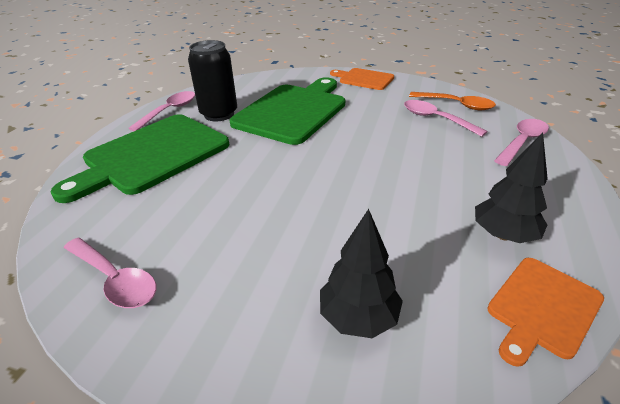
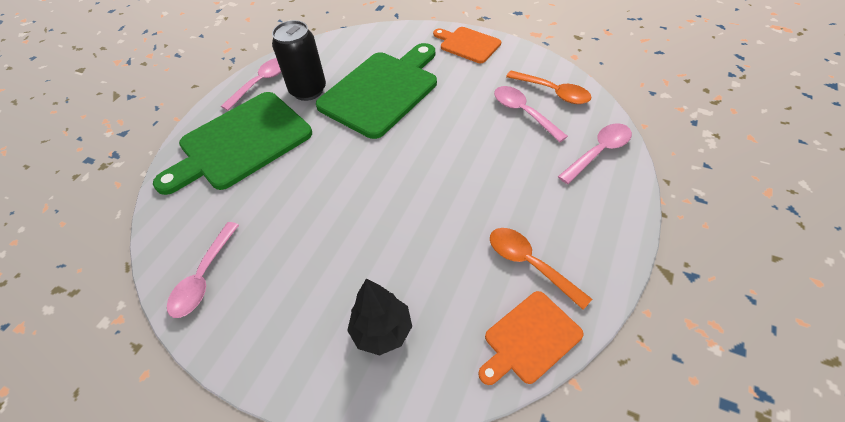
camera: 10 degrees right, 15 degrees up
pink spoon [63,238,156,308] -> pink spoon turned 60 degrees clockwise [167,222,239,318]
black tree [475,132,548,243] -> orange spoon [490,228,592,310]

